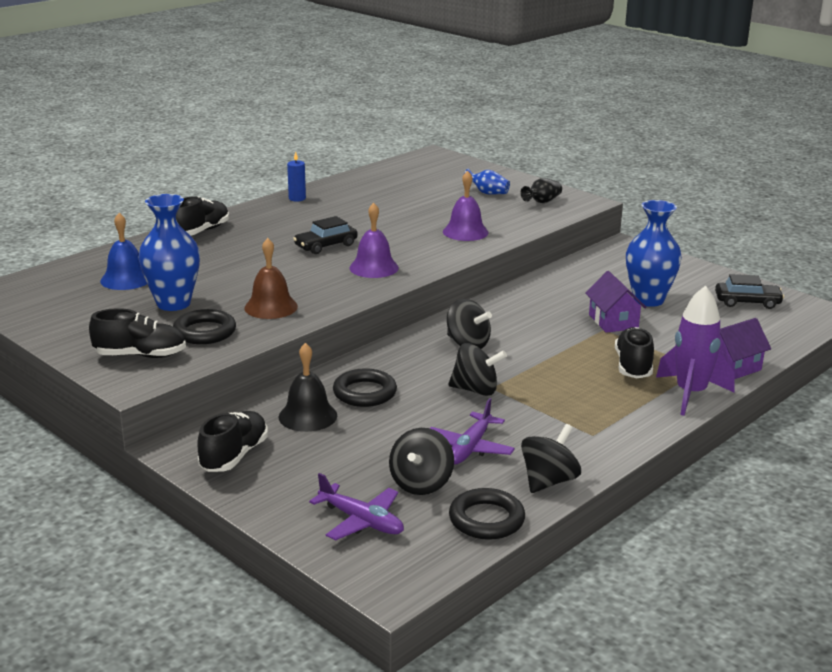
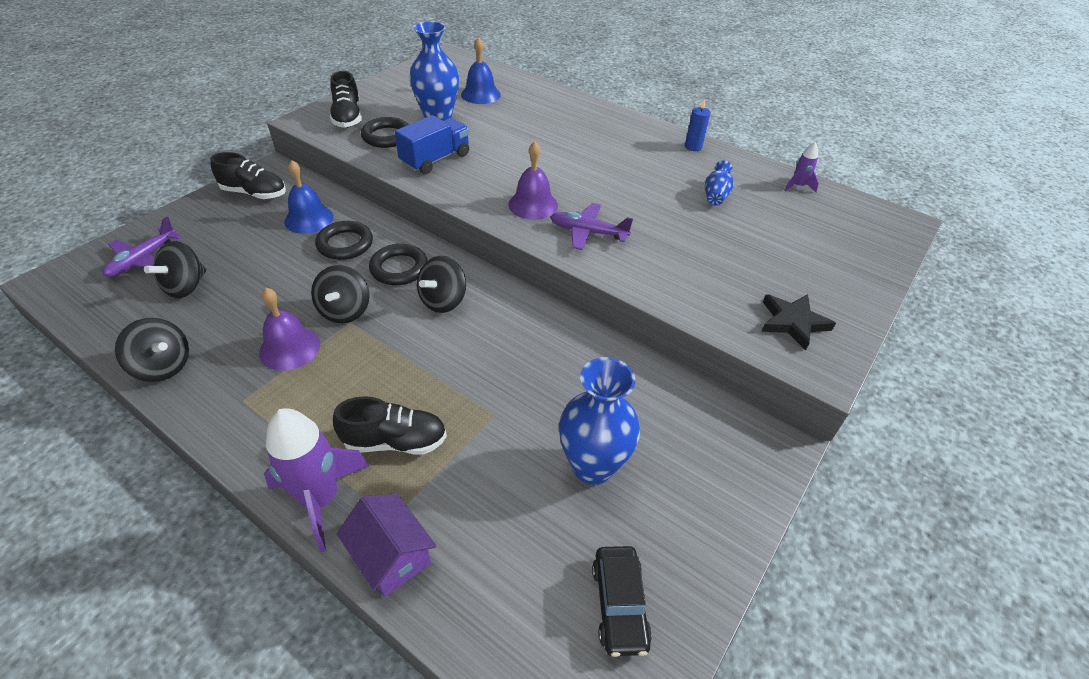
camera: 80 degrees right, 20 degrees up
black shoe [176,196,229,236] -> none
brown bell [244,238,298,319] -> blue truck [394,115,469,174]
black bell [279,343,337,432] -> blue bell [284,160,333,234]
black car [293,216,358,254] -> none
black spinning top [389,428,454,495] -> black spinning top turned 75 degrees counterclockwise [144,241,206,298]
purple plane [430,398,515,464] -> purple plane moved to [550,203,633,250]
purple bell [443,171,489,241] -> purple bell moved to [259,288,320,371]
black ring [449,488,525,540] -> black ring moved to [369,244,428,285]
blue vase [464,168,510,194] -> blue vase moved to [705,160,734,205]
black vase [521,178,562,203] -> black star [761,294,836,351]
purple house [585,271,647,333] -> none
none -> purple rocket [784,142,819,192]

